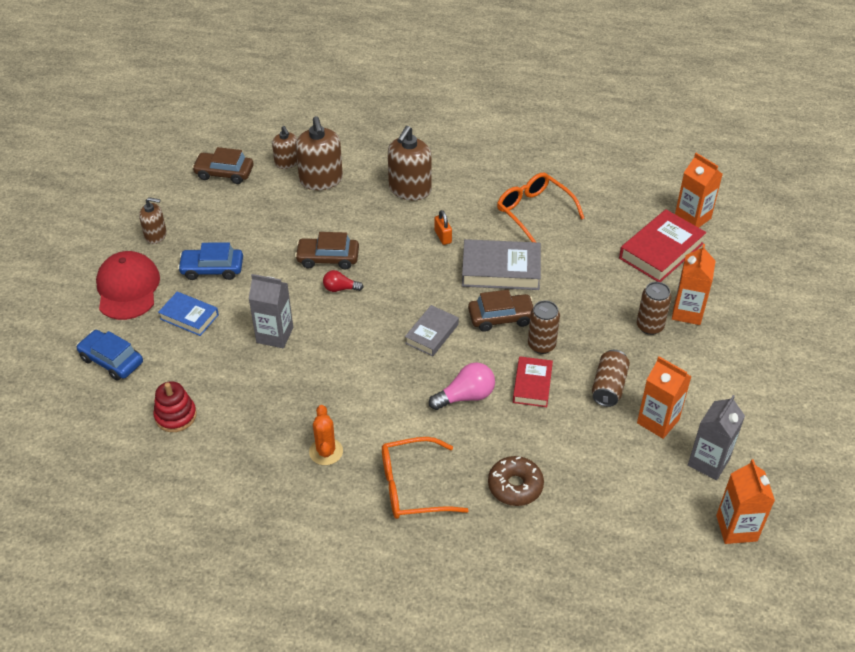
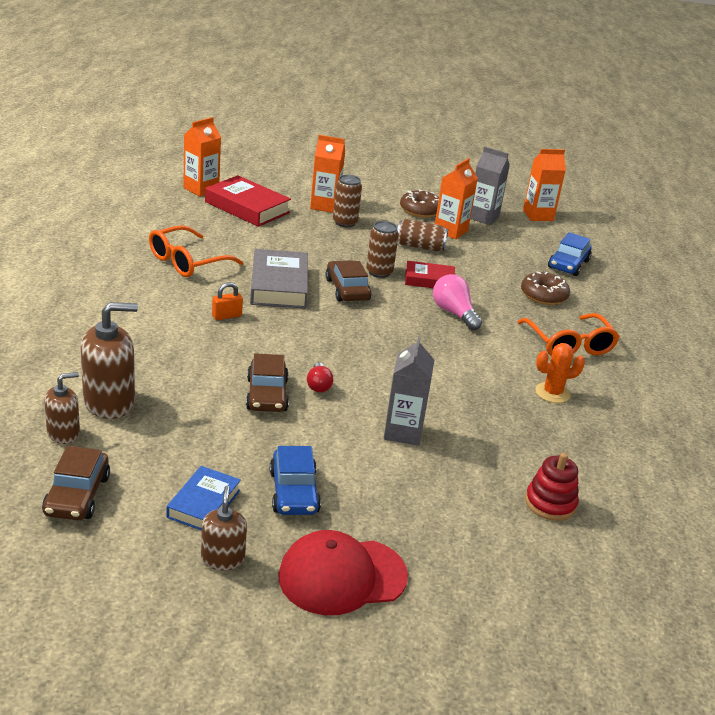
camera: 100 degrees left, 15 degrees down
blue car [76,330,143,381] -> blue car moved to [548,232,591,276]
blue book [158,292,219,336] -> blue book moved to [166,466,241,530]
brown soap dispenser [388,126,432,200] -> none
grey book [405,305,459,356] -> none
none -> brown donut [400,190,439,218]

